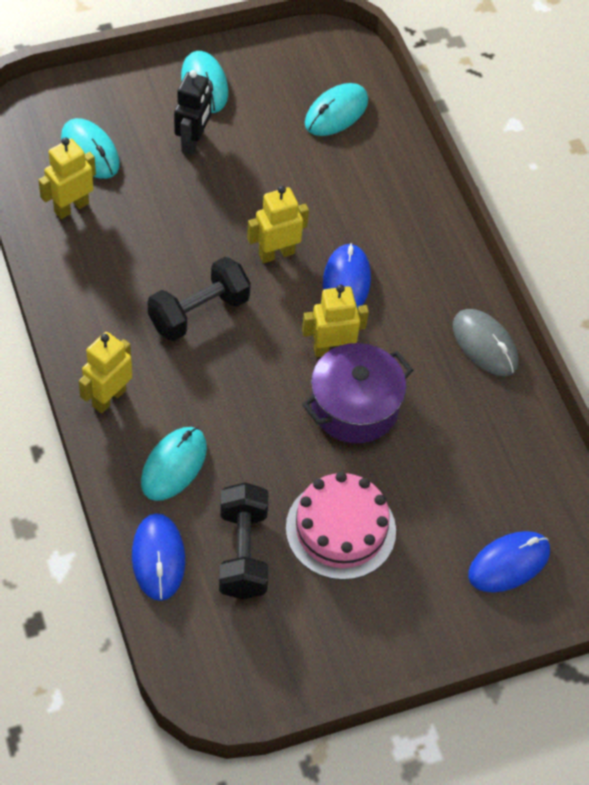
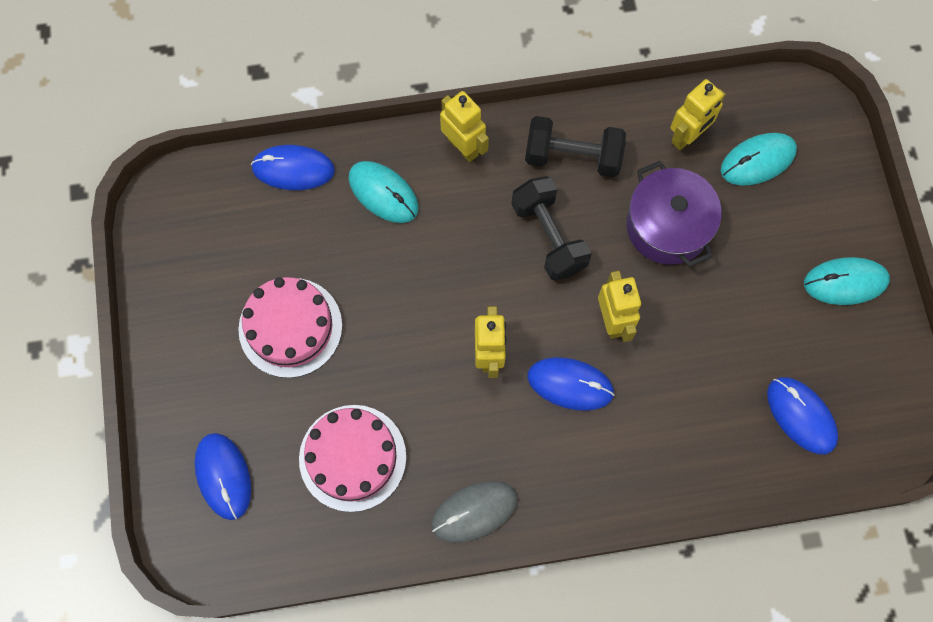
camera: 105 degrees right, 15 degrees up
yellow robot [39,137,96,219] -> yellow robot turned 75 degrees clockwise [670,79,726,150]
black robot [174,70,212,155] -> none
black dumbbell [219,482,268,599] -> black dumbbell moved to [525,116,626,177]
purple pot [302,343,413,443] -> purple pot moved to [627,161,722,267]
turquoise mouse [305,83,368,136] -> blue mouse [767,377,838,454]
none -> pink cake [299,405,406,512]

